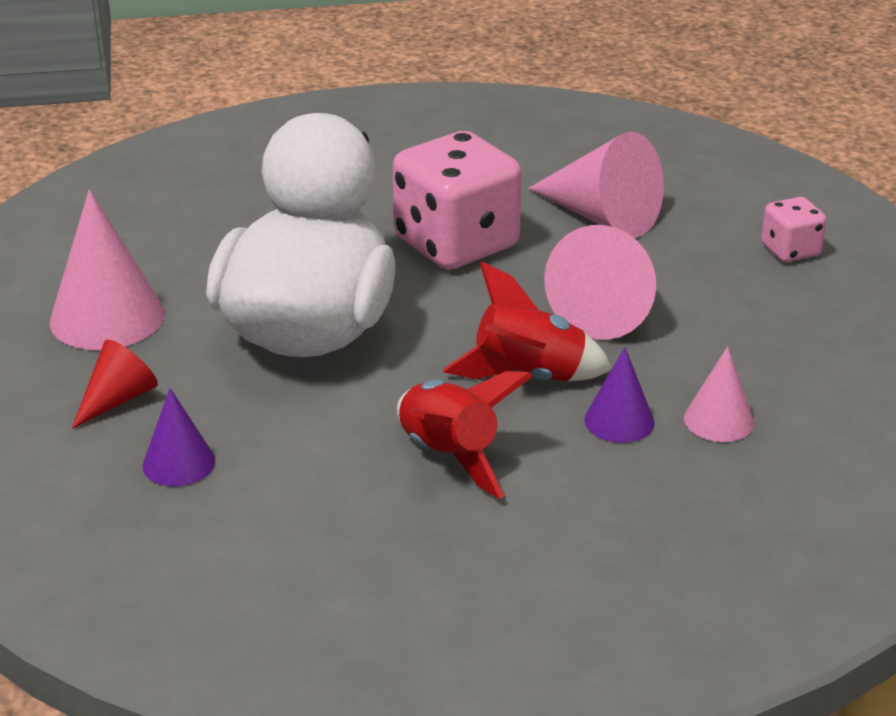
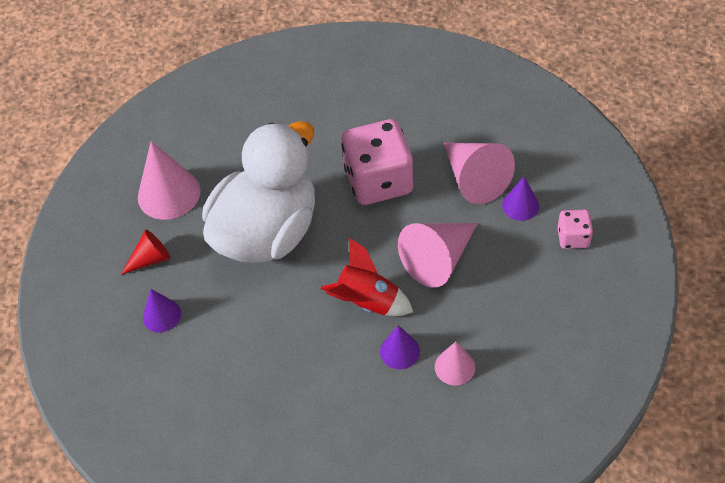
camera: 25 degrees right, 20 degrees up
red rocket [397,371,532,499] -> none
none -> purple cone [502,177,539,221]

